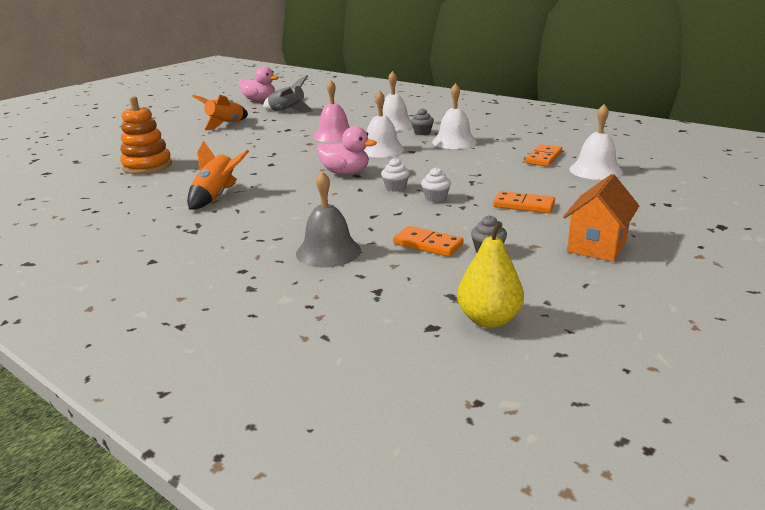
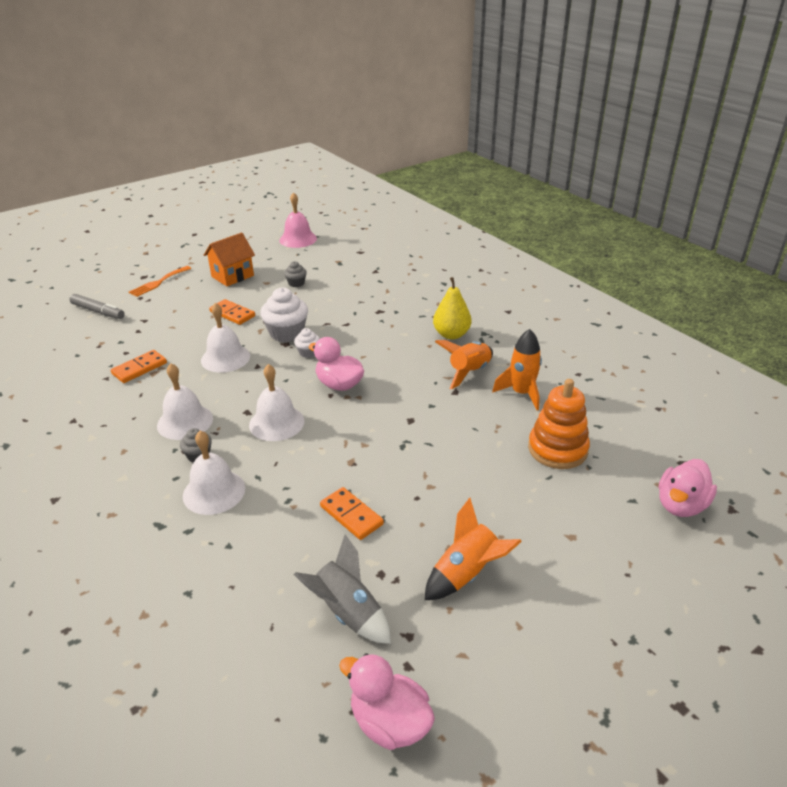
camera: 165 degrees left, 10 degrees up
grey bell [296,171,361,268] -> none
pink bell [313,80,350,142] -> pink bell moved to [279,192,317,248]
orange domino [393,226,464,257] -> orange domino moved to [320,487,384,540]
white cupcake [421,167,451,202] -> white cupcake [260,287,308,342], size x1.89
yellow pear [457,221,524,328] -> yellow pear moved to [433,277,471,339]
white bell [569,104,623,180] -> white bell moved to [201,303,250,372]
none -> grey marker [69,294,125,319]
none -> orange fork [129,266,191,297]
none -> orange rocket [492,329,542,410]
none -> pink duck [659,459,717,517]

